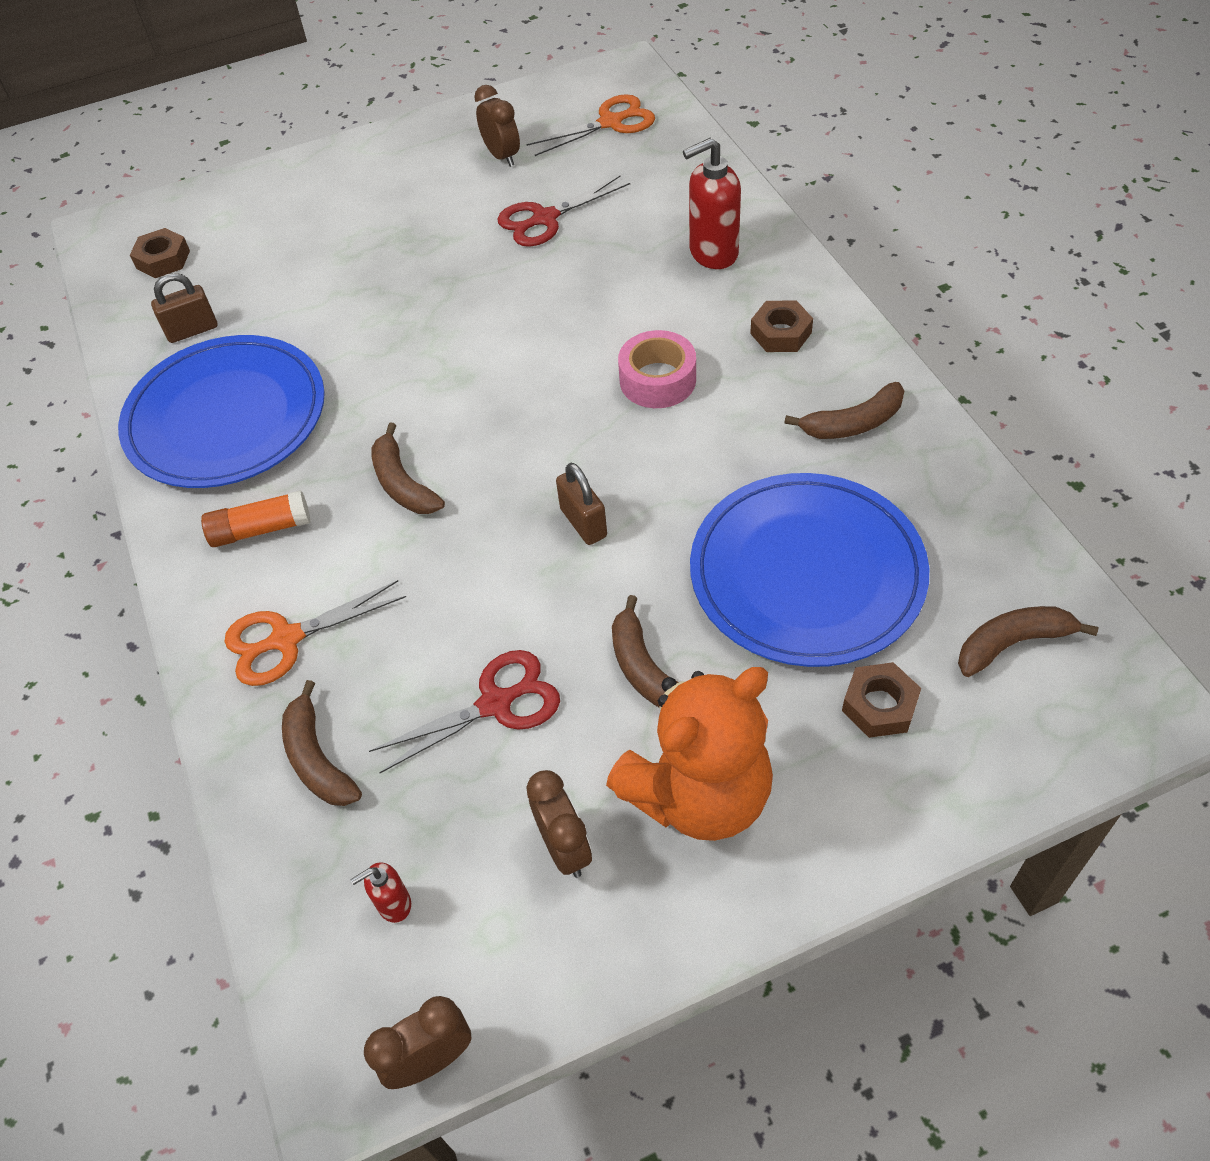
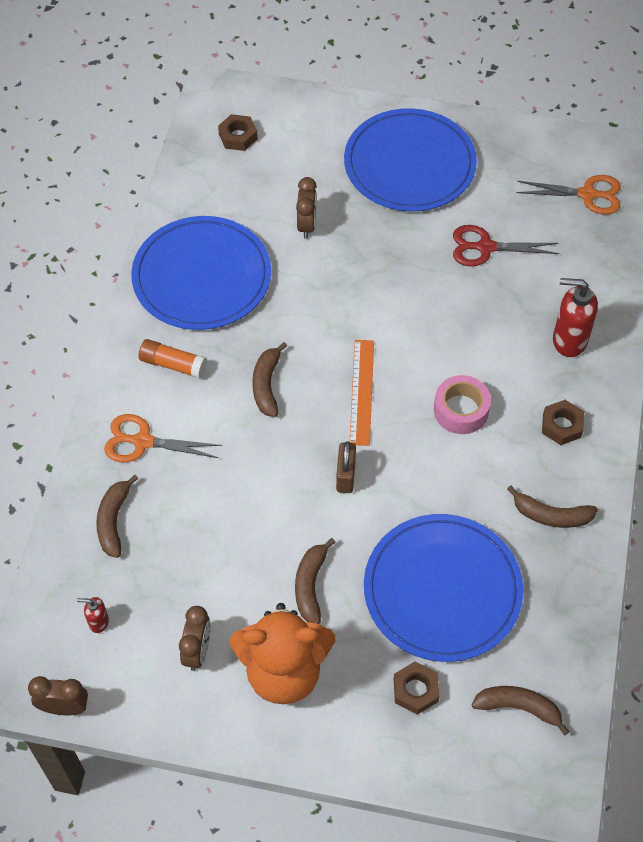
camera: 30 degrees right, 5 degrees up
brown padlock [151,273,218,343] -> none
red scissors [369,650,560,773] -> none
brown clock [474,85,520,167] -> brown clock moved to [296,177,317,239]
none -> blue plate [344,108,477,211]
none -> orange ruler [350,340,374,446]

